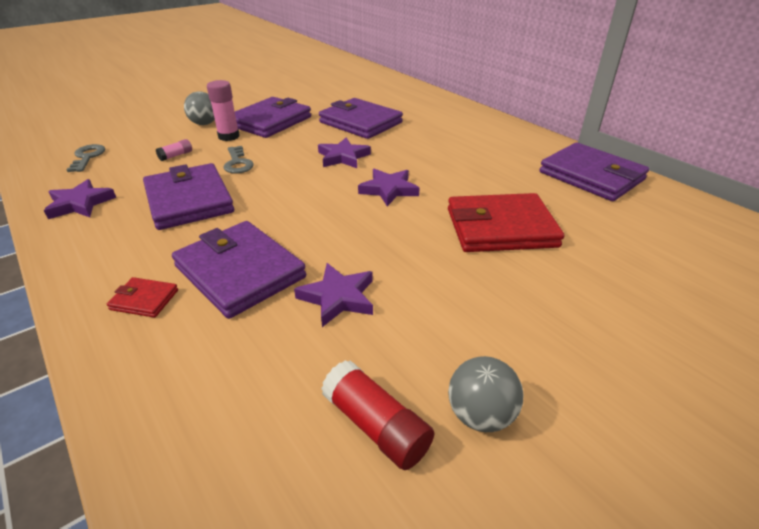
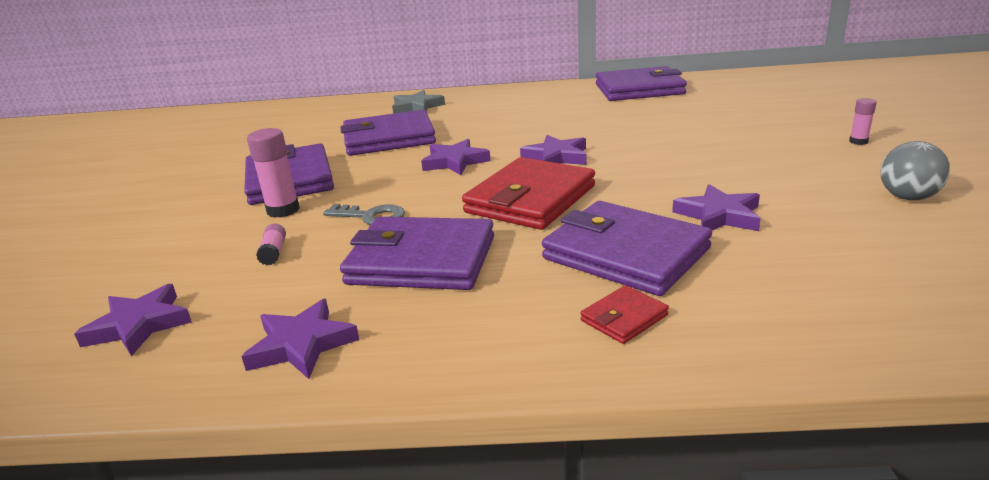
camera: 50 degrees left, 10 degrees down
grey key [67,144,105,172] -> purple star [74,284,192,356]
purple wallet [172,221,306,319] -> purple wallet turned 45 degrees clockwise [542,201,712,296]
grey ball [184,91,215,125] -> none
red glue stick [321,360,434,470] -> none
red wallet [448,193,564,252] -> red wallet moved to [462,157,595,230]
none -> grey star [392,90,445,114]
none -> pink glue stick [849,98,877,145]

